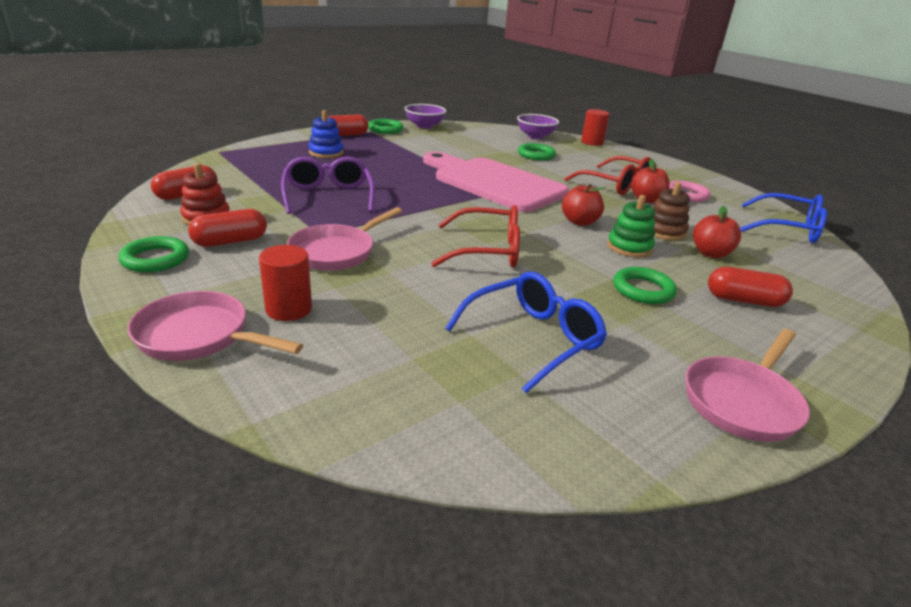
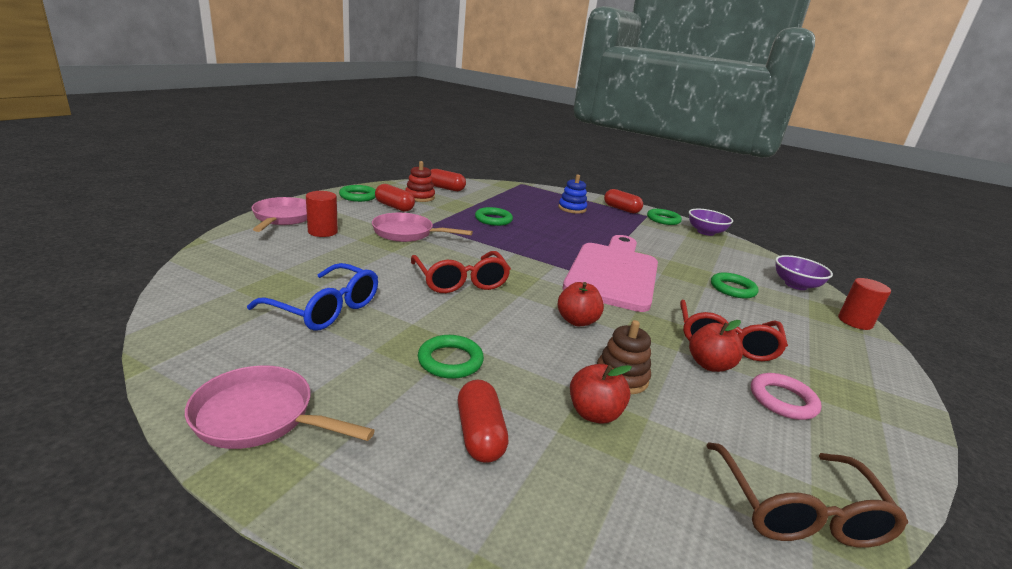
camera: 65 degrees right, 5 degrees down
purple glasses [281,156,375,214] -> green ring [475,207,513,226]
green stacking toy [607,195,655,258] -> none
blue glasses [740,193,827,243] -> brown glasses [706,442,908,548]

